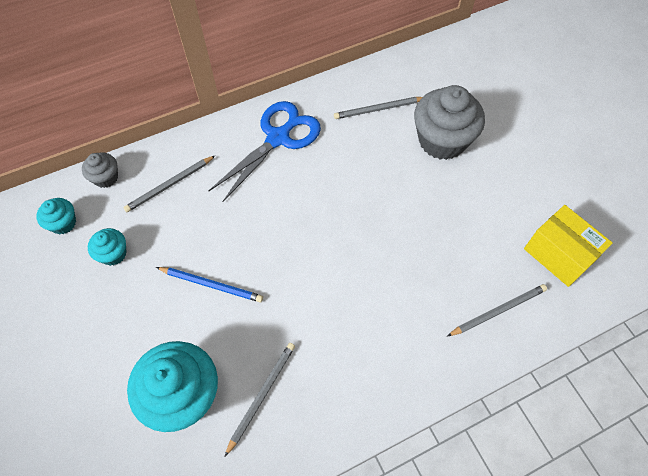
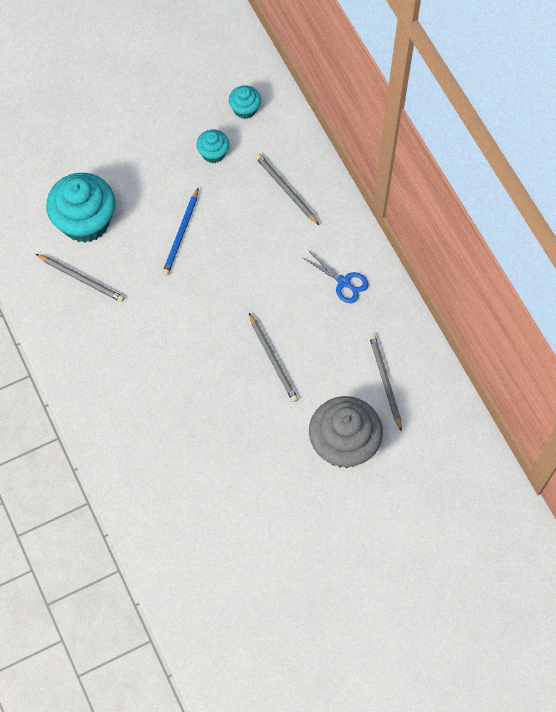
camera: 90 degrees right, 5 degrees up
grey cupcake [82,152,118,188] -> none
blue scissors [209,101,321,202] -> blue scissors [302,250,369,303], size x0.54
grey pencil [447,284,547,336] -> grey pencil moved to [249,313,298,402]
yellow box [524,205,613,287] -> none

